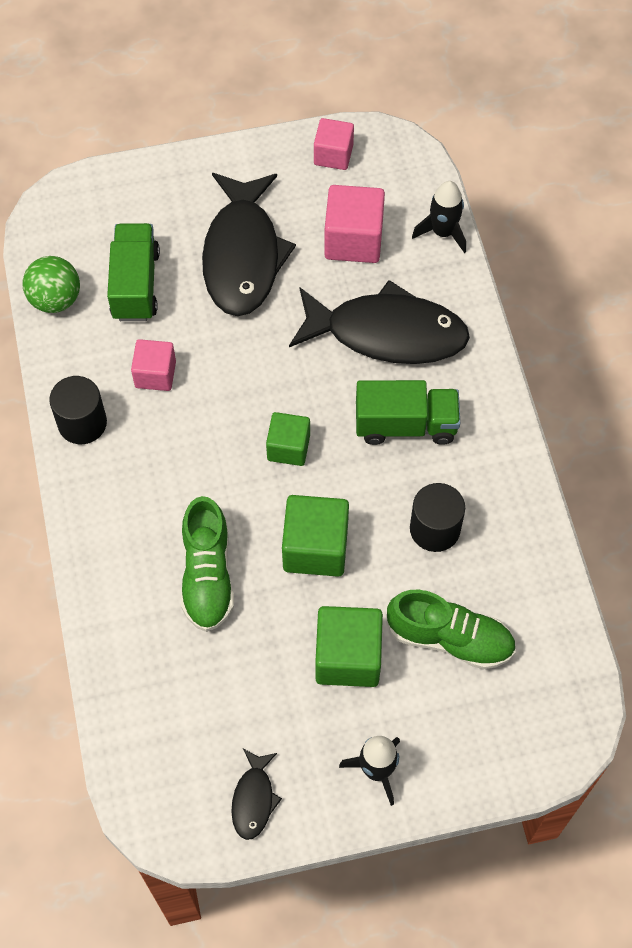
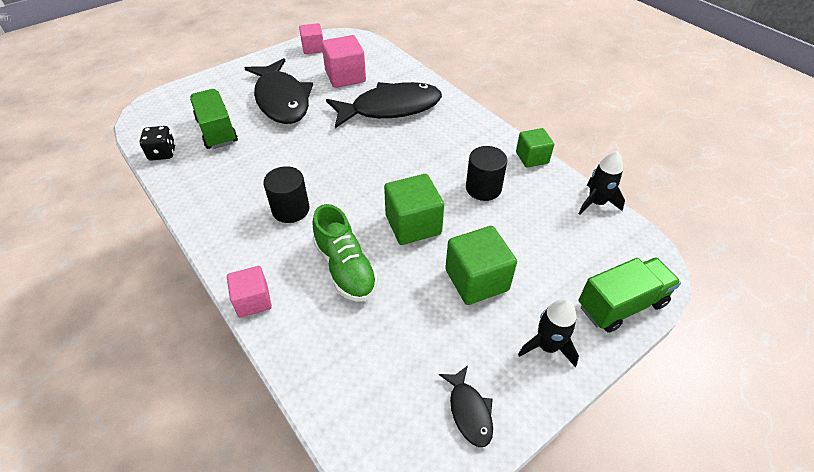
camera: 25 degrees left, 15 degrees down
green ball [23,256,80,313] -> black dice [139,126,175,161]
black cylinder [49,376,107,444] -> black cylinder moved to [263,166,310,223]
pink cube [131,339,176,391] -> pink cube moved to [227,266,272,318]
green cube [266,412,310,466] -> green cube moved to [516,128,554,168]
green truck [356,380,460,445] -> green truck moved to [579,257,681,333]
green shoe [386,590,516,669] -> none
black rocket [412,181,466,253] -> black rocket moved to [578,151,625,215]

